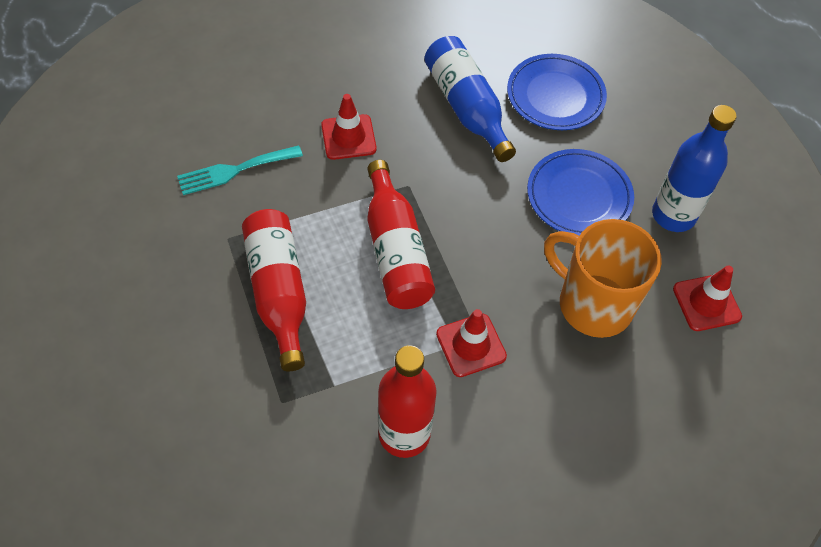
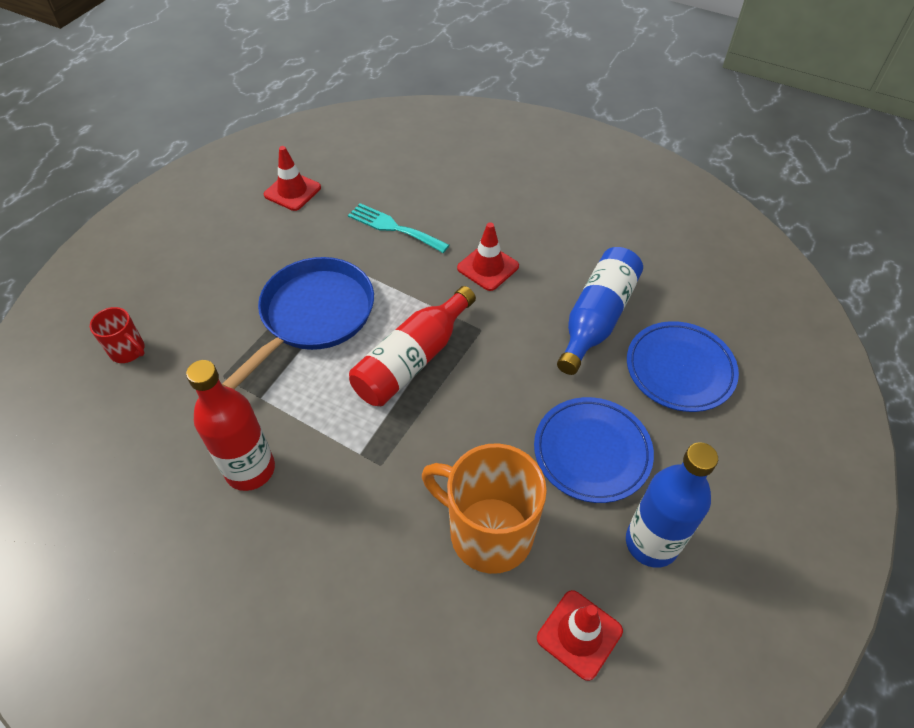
camera: 55 degrees right, 5 degrees down
red bottle [242,209,306,371] -> blue pan [222,257,374,389]
red traffic cone [436,309,507,377] -> red traffic cone moved to [264,146,321,211]
orange mug [544,219,662,338] -> orange mug turned 60 degrees counterclockwise [422,443,547,574]
none -> red mug [90,307,145,363]

